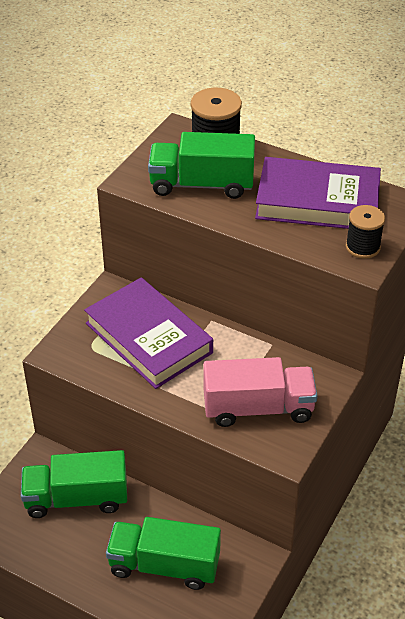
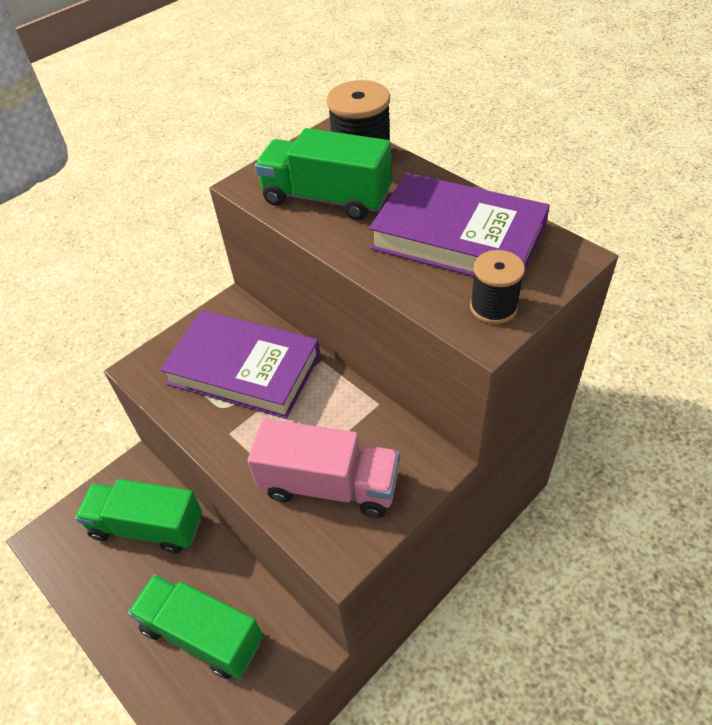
camera: 20 degrees right, 5 degrees up
purple book [84,278,213,389] -> purple book turned 45 degrees counterclockwise [160,310,320,419]

